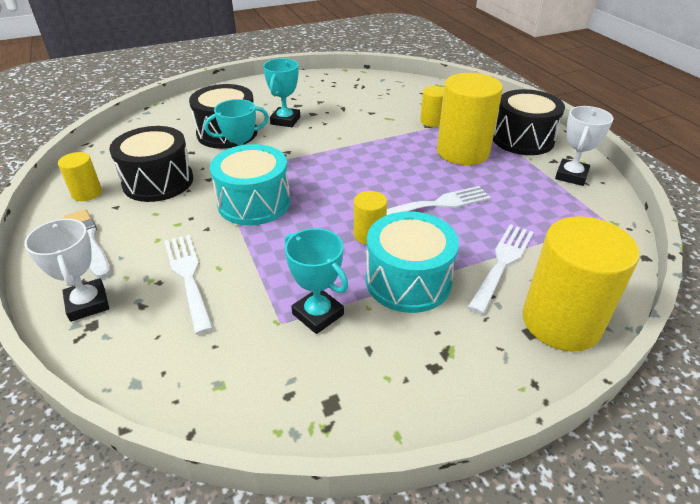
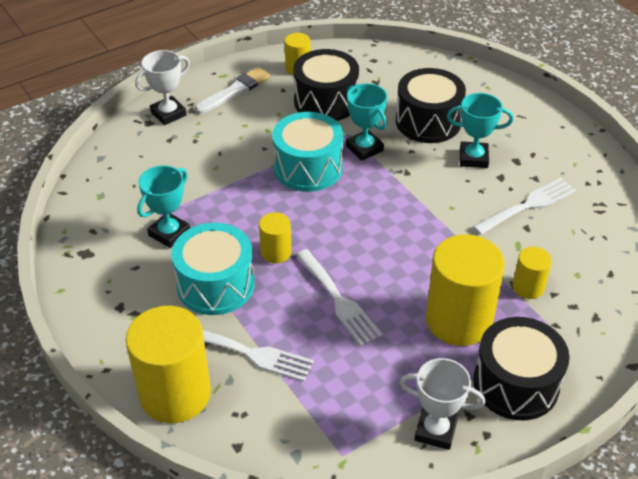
camera: 80 degrees right, 5 degrees up
white fork [165,235,213,335] -> white fork moved to [472,178,576,235]

